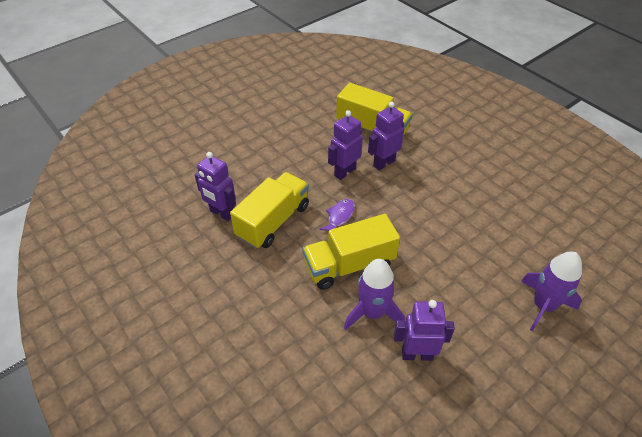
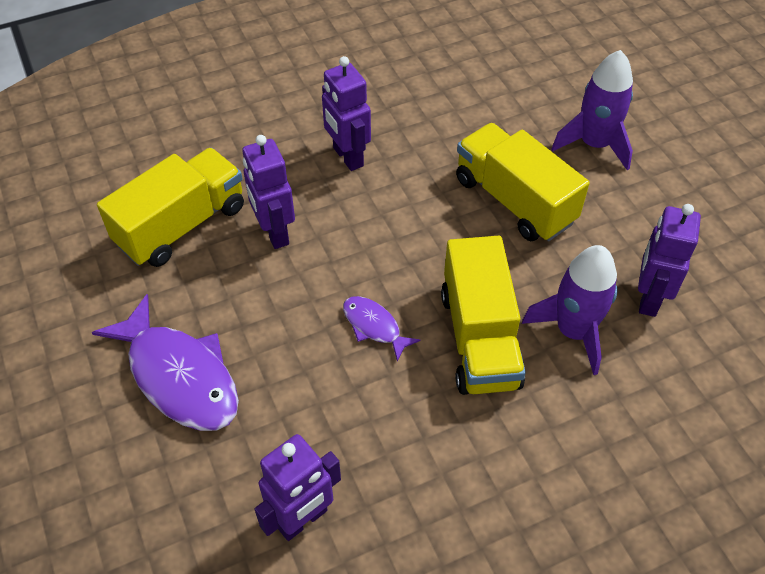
camera: 75 degrees left, 5 degrees up
yellow truck [230,172,309,249] -> yellow truck moved to [456,123,590,241]
purple robot [328,110,363,180] -> purple robot moved to [322,56,371,171]
none -> purple fish [91,294,239,431]

